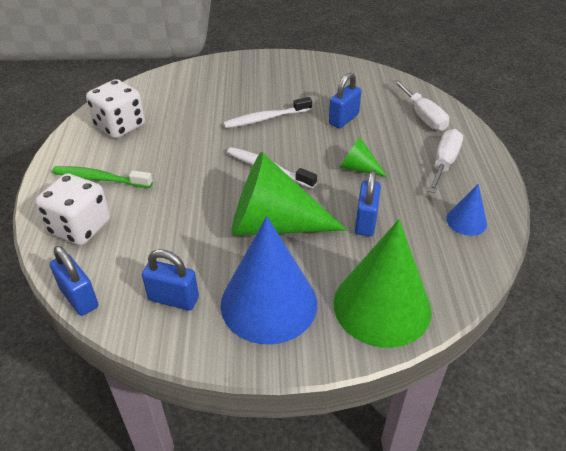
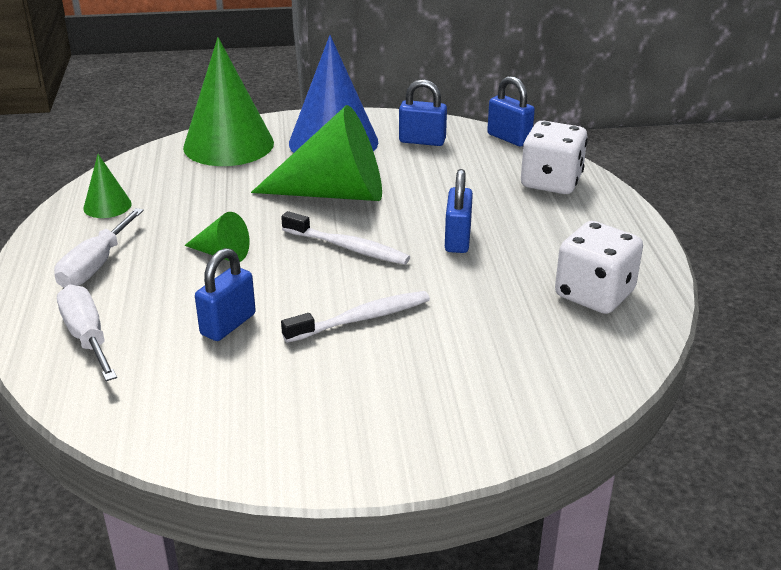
camera: 175 degrees right, 10 degrees down
green toothbrush [52,166,153,188] -> none
blue padlock [355,170,381,236] -> blue padlock moved to [445,169,473,253]
blue cone [446,184,487,236] -> green cone [83,154,132,218]

